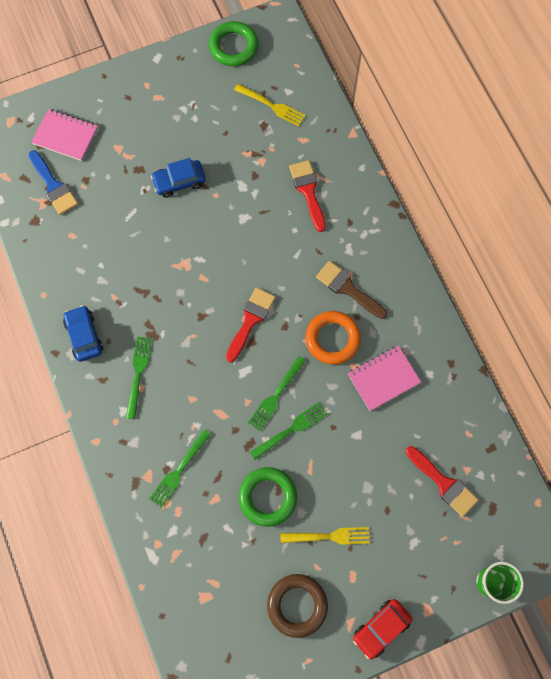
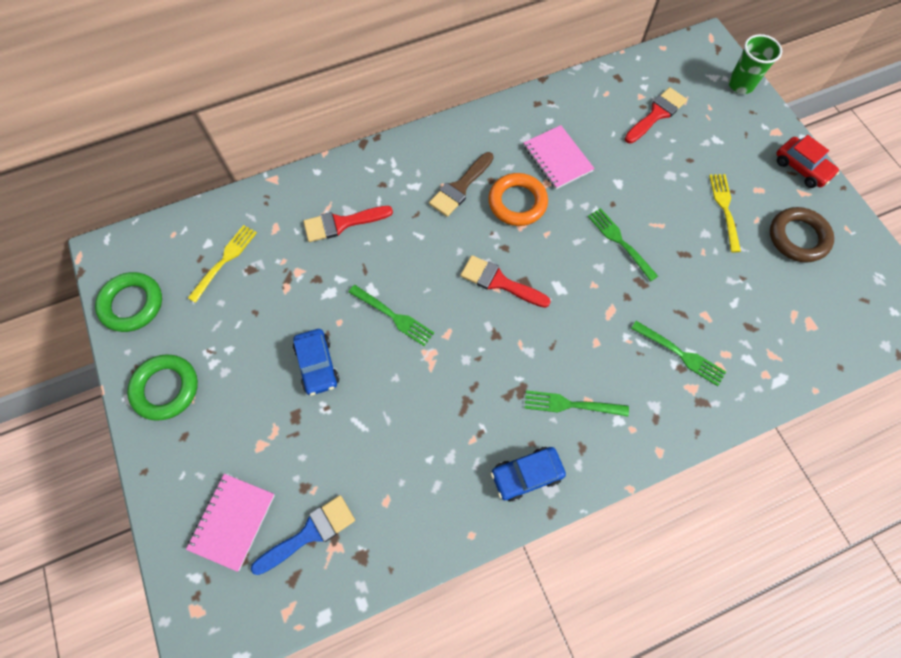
camera: 90 degrees left, 5 degrees down
green ring [238,467,297,527] -> green ring moved to [127,354,198,421]
green fork [248,356,306,431] -> green fork moved to [348,285,434,346]

